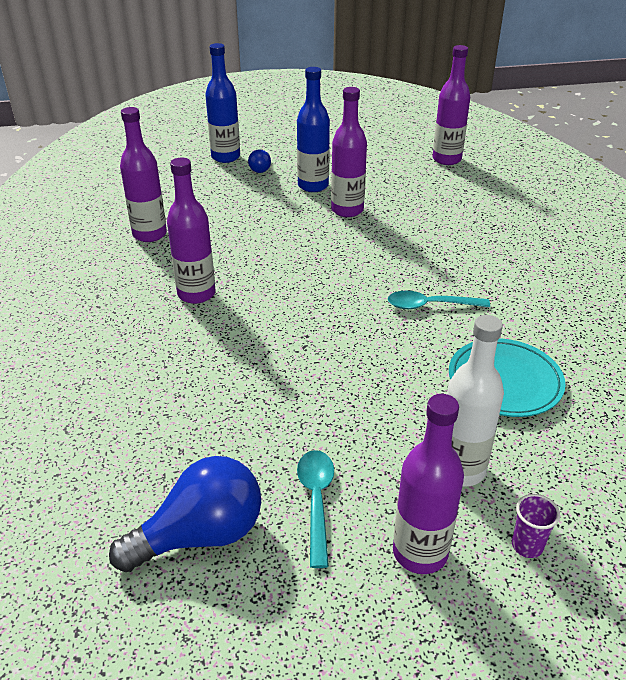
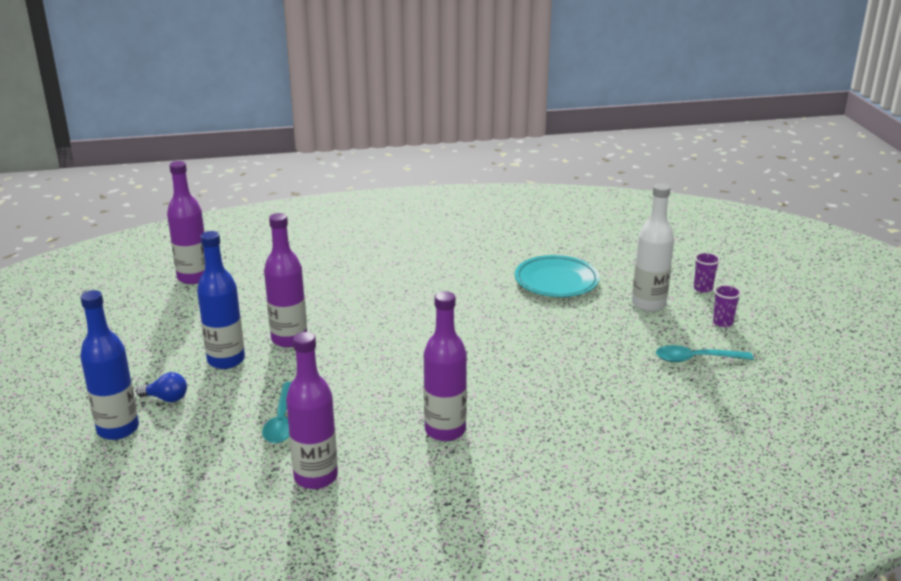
camera: 90 degrees left, 10 degrees down
blue light bulb [109,456,261,572] -> none
turquoise spoon [388,291,490,309] -> turquoise spoon moved to [262,382,292,444]
purple bottle [393,394,464,574] -> purple cup [713,285,741,327]

